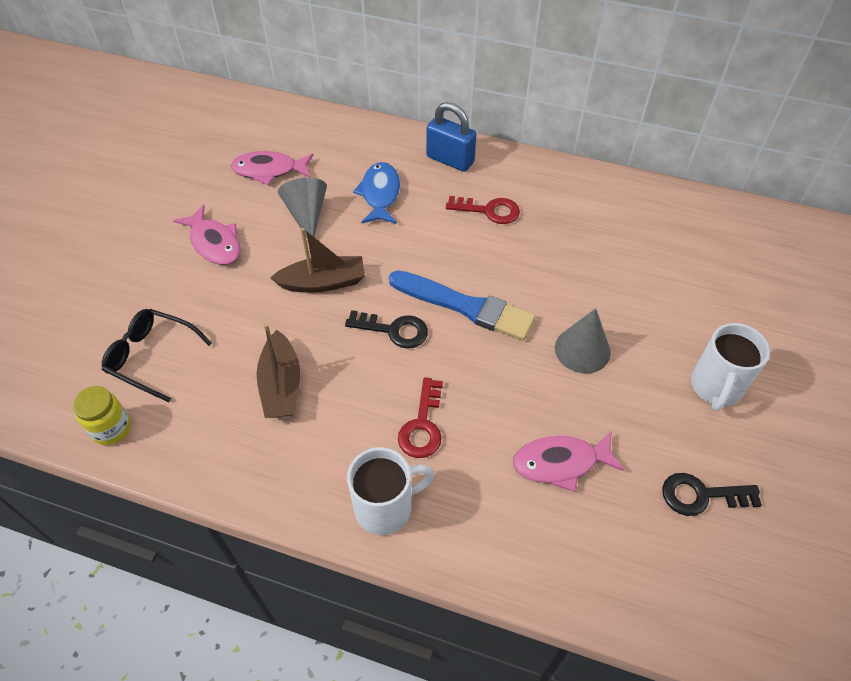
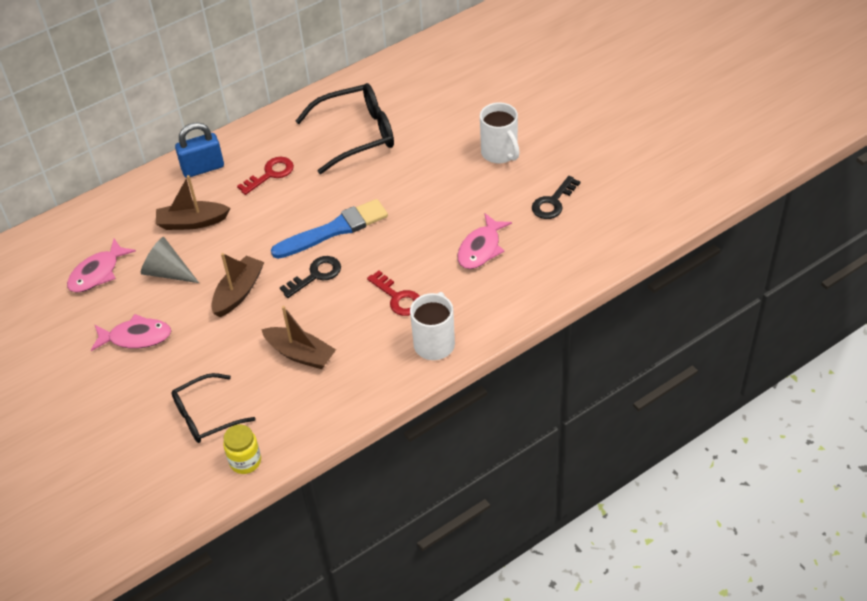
camera: 50 degrees left, 5 degrees down
blue fish [353,162,400,224] -> brown boat [156,175,230,230]
grey cone [555,308,611,373] -> none
none -> black glasses [296,83,394,174]

